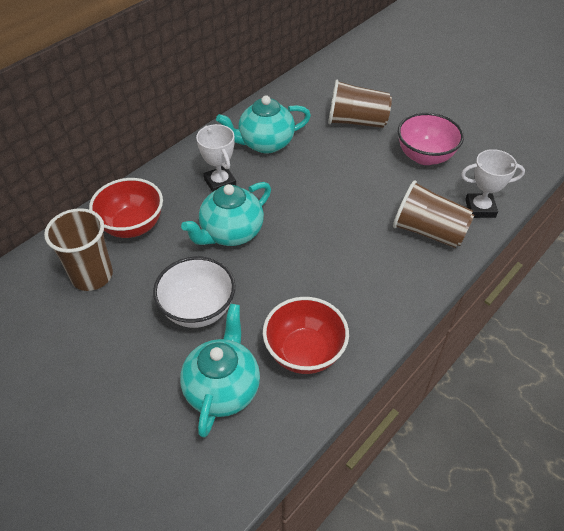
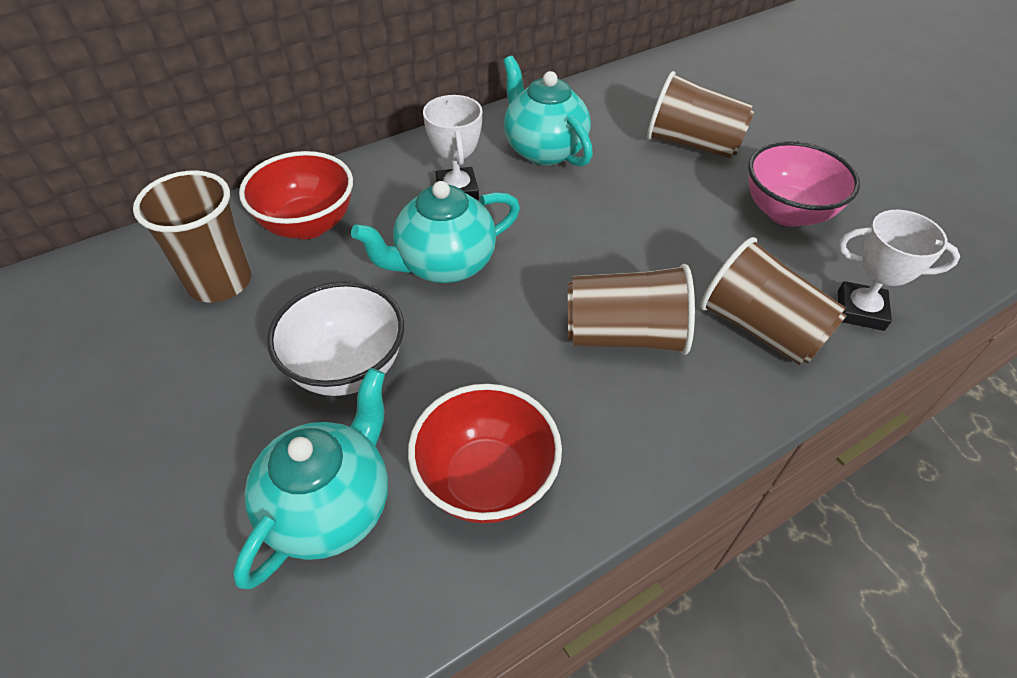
camera: 15 degrees right, 0 degrees up
turquoise teapot [216,95,311,153] -> turquoise teapot turned 60 degrees clockwise [503,56,593,167]
none -> brown cup [568,264,695,355]

